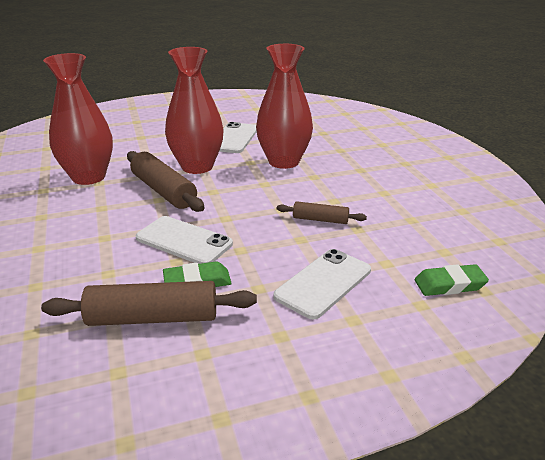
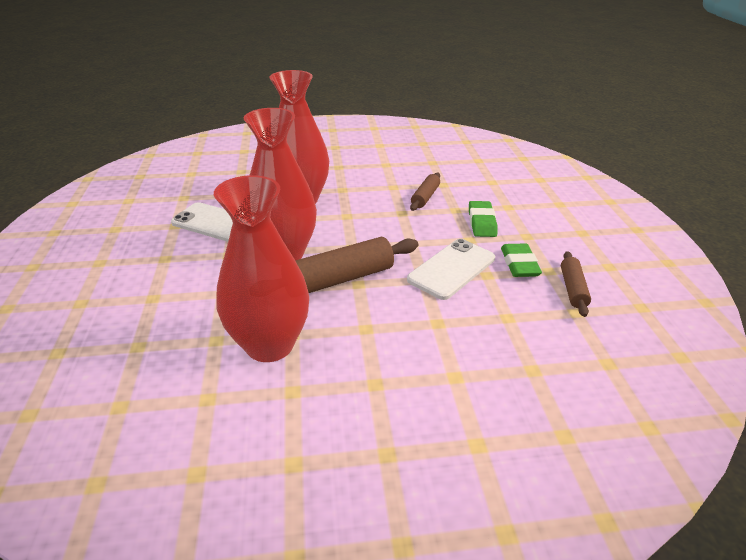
camera: 80 degrees left, 5 degrees up
brown rolling pin [41,281,257,326] -> brown rolling pin [561,251,591,317], size x0.56
white phone [274,249,371,319] -> none
green eraser [415,264,489,296] -> green eraser moved to [469,201,498,237]

